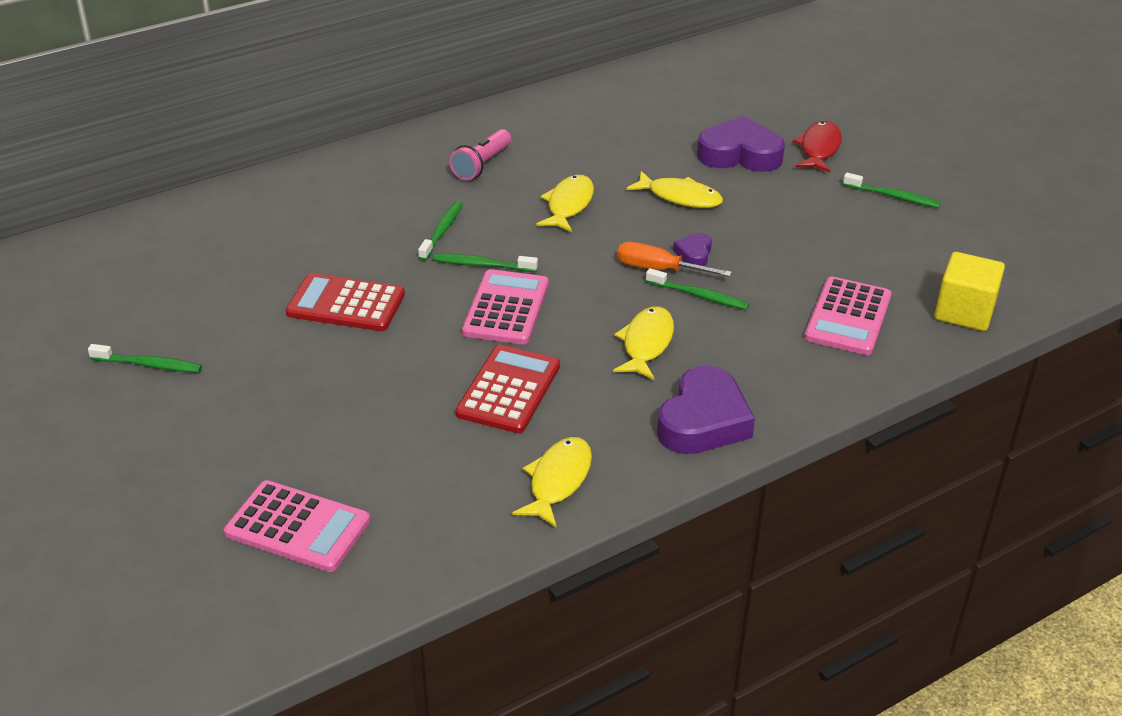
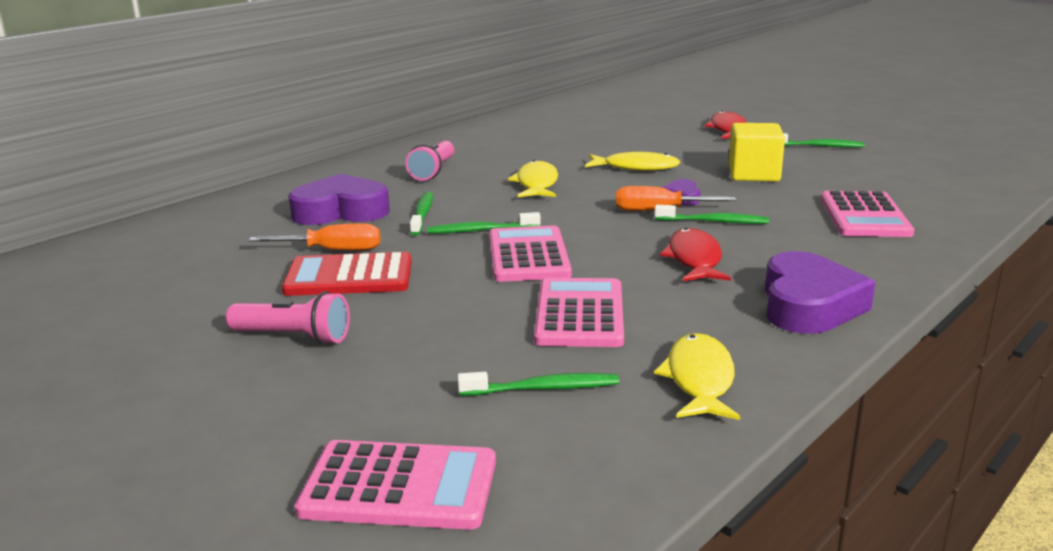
camera: 15 degrees left, 15 degrees down
green toothbrush [88,344,202,373] -> green toothbrush moved to [457,372,619,396]
red calculator [455,345,560,433] -> pink calculator [534,278,624,347]
yellow fish [613,306,674,380] -> red fish [660,228,731,281]
purple heart [697,116,785,172] -> purple heart moved to [288,174,390,225]
yellow cube [934,252,1005,331] -> yellow cube moved to [729,123,785,182]
none -> pink flashlight [226,291,350,345]
none -> orange screwdriver [249,223,380,251]

